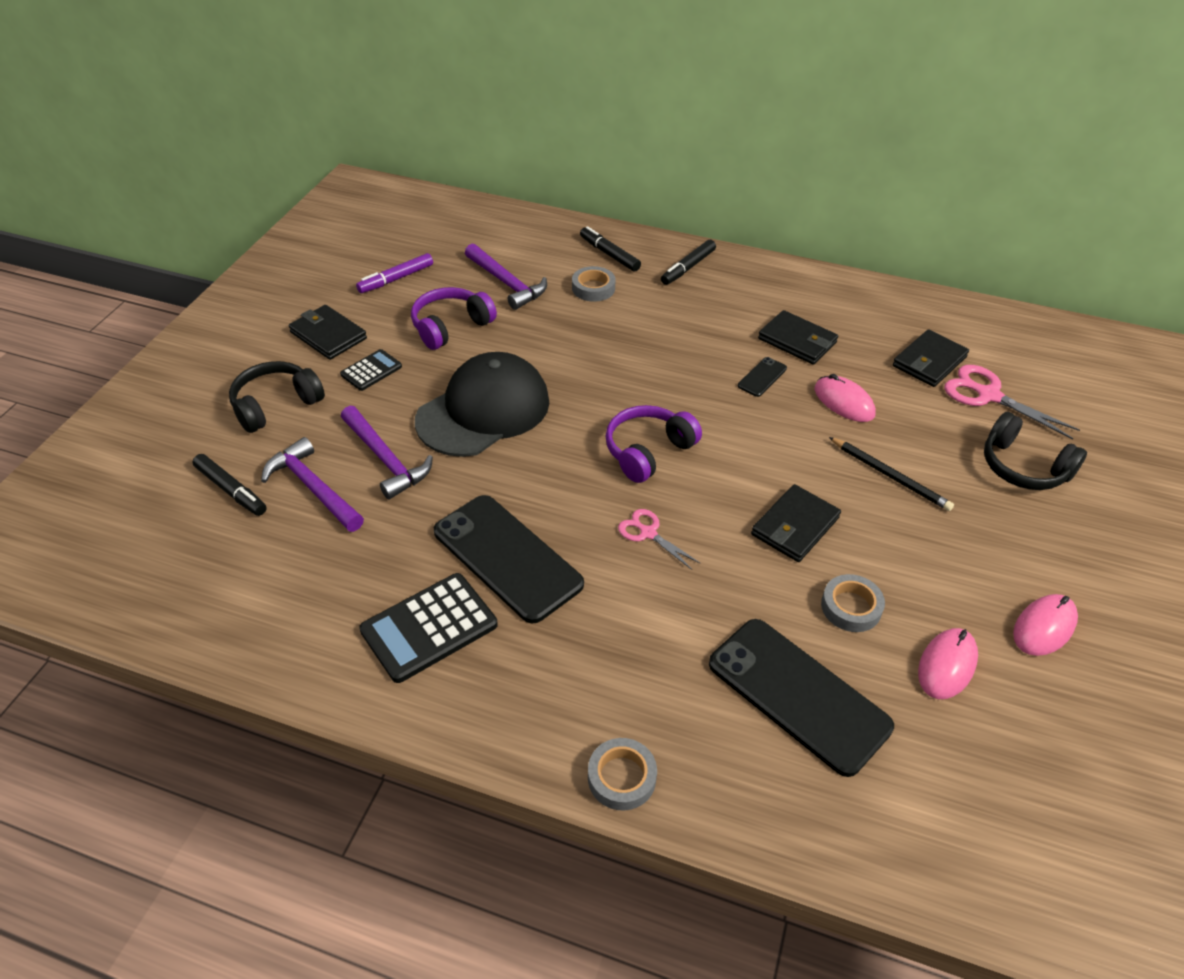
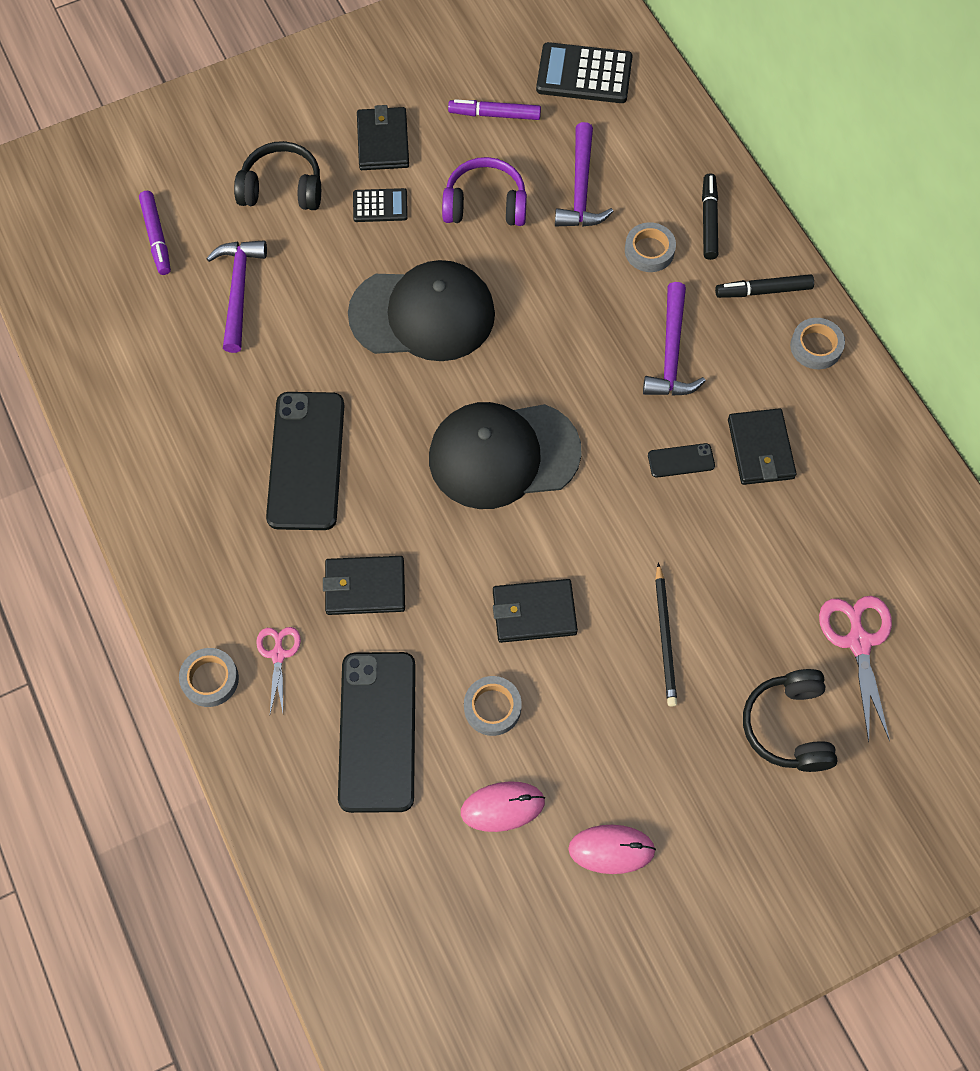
camera: 45 degrees right, 20 degrees up
black marker [192,454,267,516] -> none
purple hammer [341,406,433,499] -> purple hammer moved to [643,282,706,396]
black calculator [359,573,498,683] -> black calculator moved to [536,42,633,103]
purple headphones [605,405,702,483] -> black cap [429,402,582,509]
pink scissors [618,509,701,570] -> pink scissors moved to [256,627,301,713]
pink mouse [814,374,876,422] -> none
black wallet [893,329,969,387] -> black wallet moved to [323,556,405,615]
none -> purple marker [139,191,171,275]
none -> grey tape [790,318,845,369]

